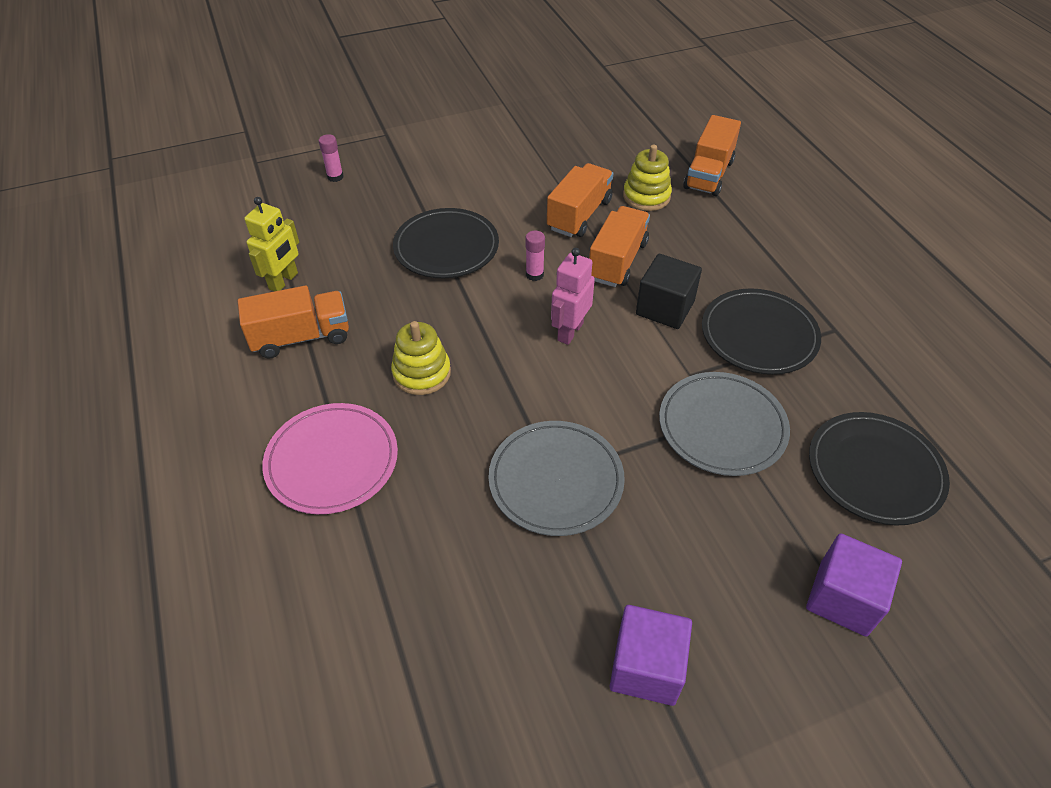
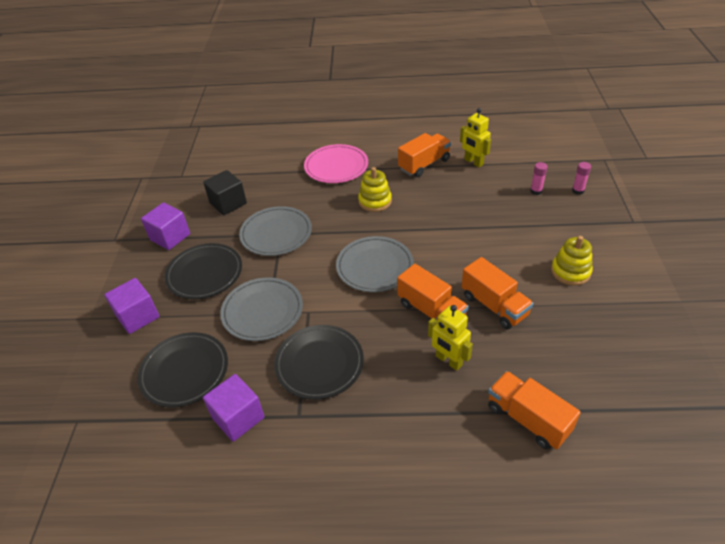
camera: 115 degrees right, 5 degrees down
orange truck [238,285,349,359] -> orange truck turned 135 degrees counterclockwise [398,133,451,177]
black plate [393,208,499,278] -> black plate moved to [164,243,242,299]
pink glue stick [525,231,545,281] -> pink glue stick moved to [530,162,547,195]
pink robot [551,248,595,345] -> grey plate [336,236,414,292]
yellow stacking toy [623,145,672,211] -> yellow stacking toy moved to [551,236,593,286]
black cube [636,254,702,329] -> black cube moved to [203,170,247,215]
none -> purple cube [203,374,264,442]
none -> yellow robot [428,305,473,371]

